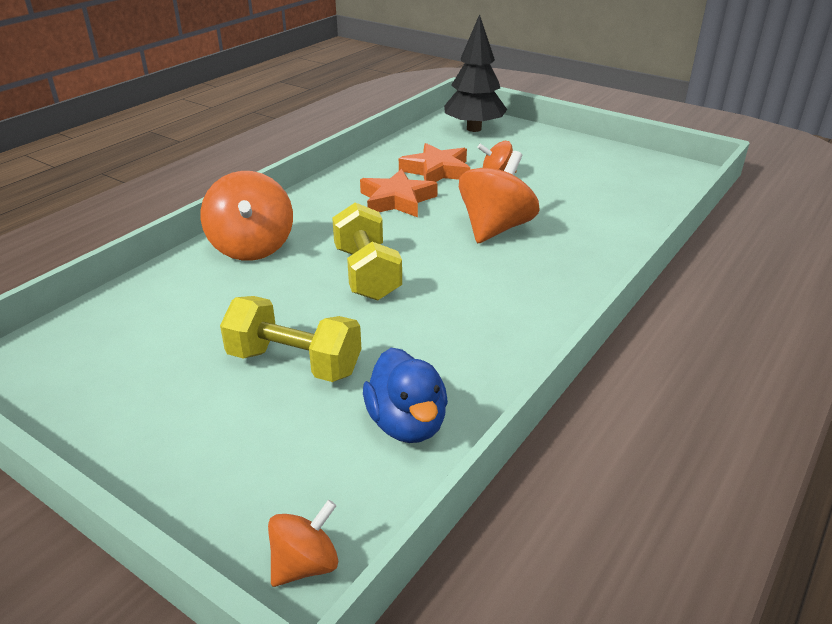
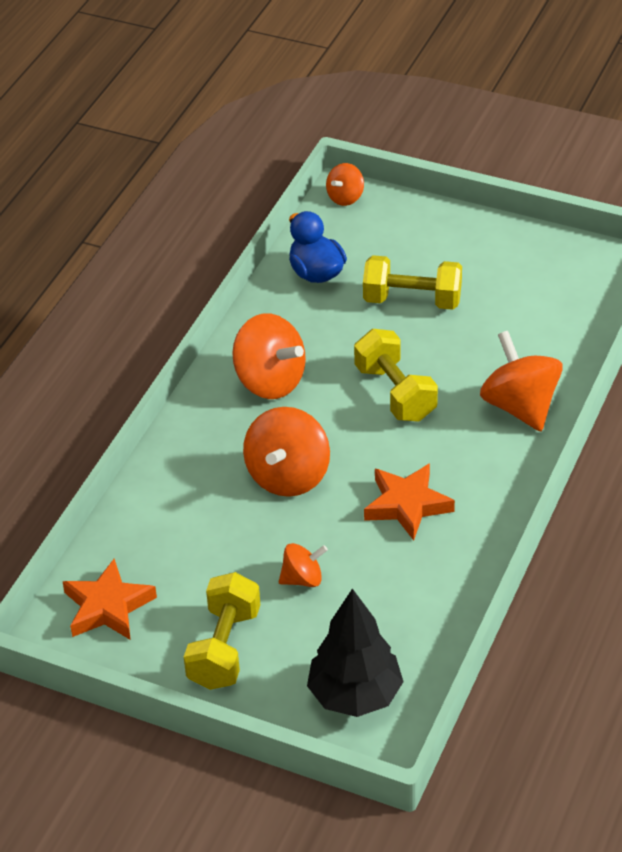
camera: 170 degrees right, 10 degrees up
orange star [399,143,470,182] -> orange star moved to [63,559,157,640]
none -> yellow dumbbell [184,572,260,690]
none -> orange spinning top [233,313,306,399]

